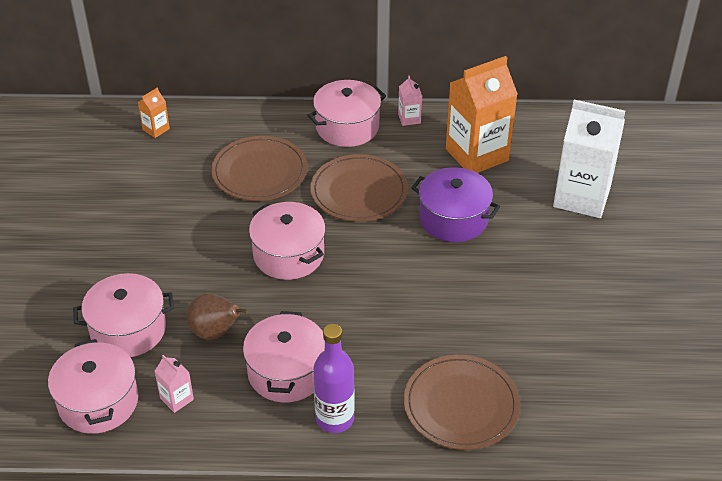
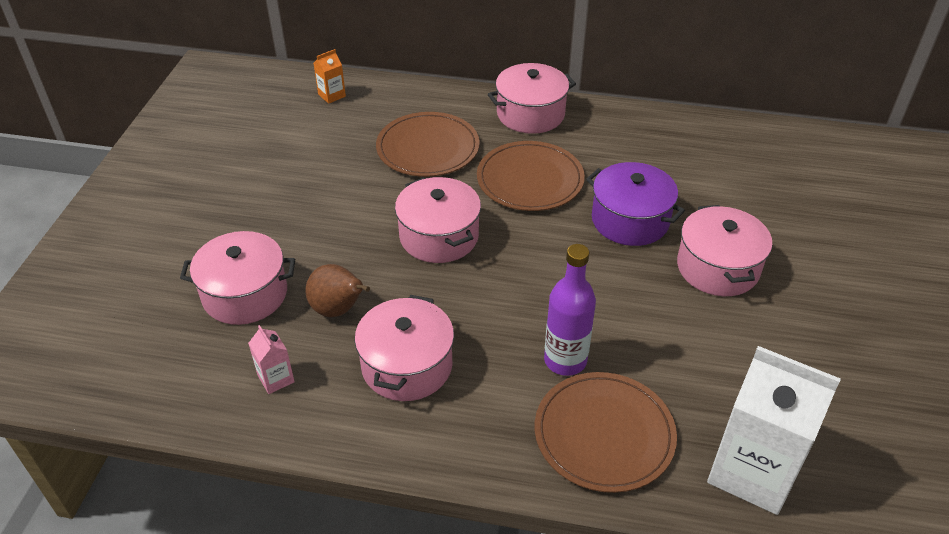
camera: 10 degrees right, 0 degrees up
pink pot [48,339,138,434] -> pink pot moved to [677,205,772,296]
purple bottle [313,324,355,433] -> purple bottle moved to [544,244,596,376]
pink carton [398,76,422,126] -> none
orange carton [446,56,518,173] -> none
white carton [553,100,625,218] -> white carton moved to [707,346,841,515]

